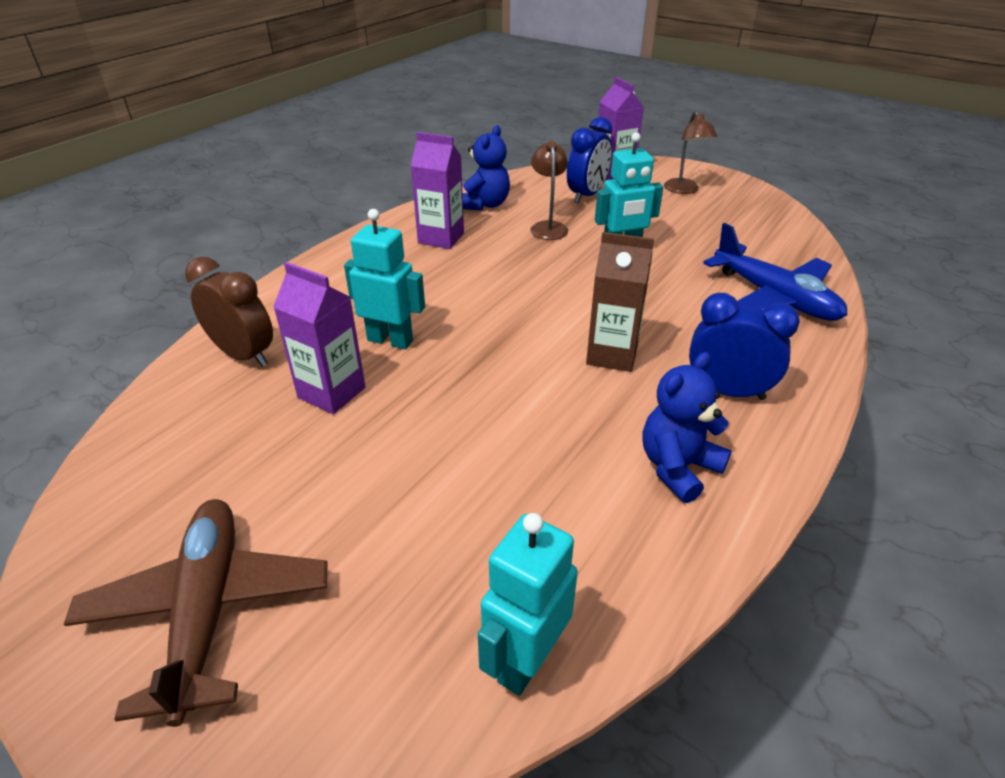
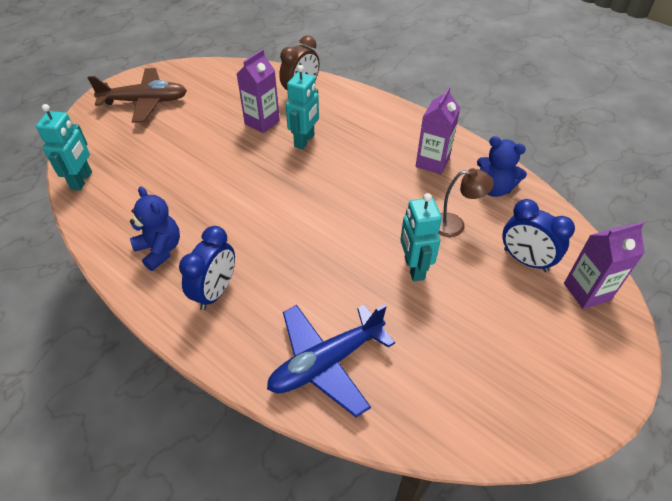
camera: 95 degrees right, 10 degrees up
turquoise robot [478,513,578,696] -> turquoise robot turned 60 degrees clockwise [36,104,92,190]
brown carton [586,232,654,372] -> none
brown lamp [664,111,717,194] -> none

